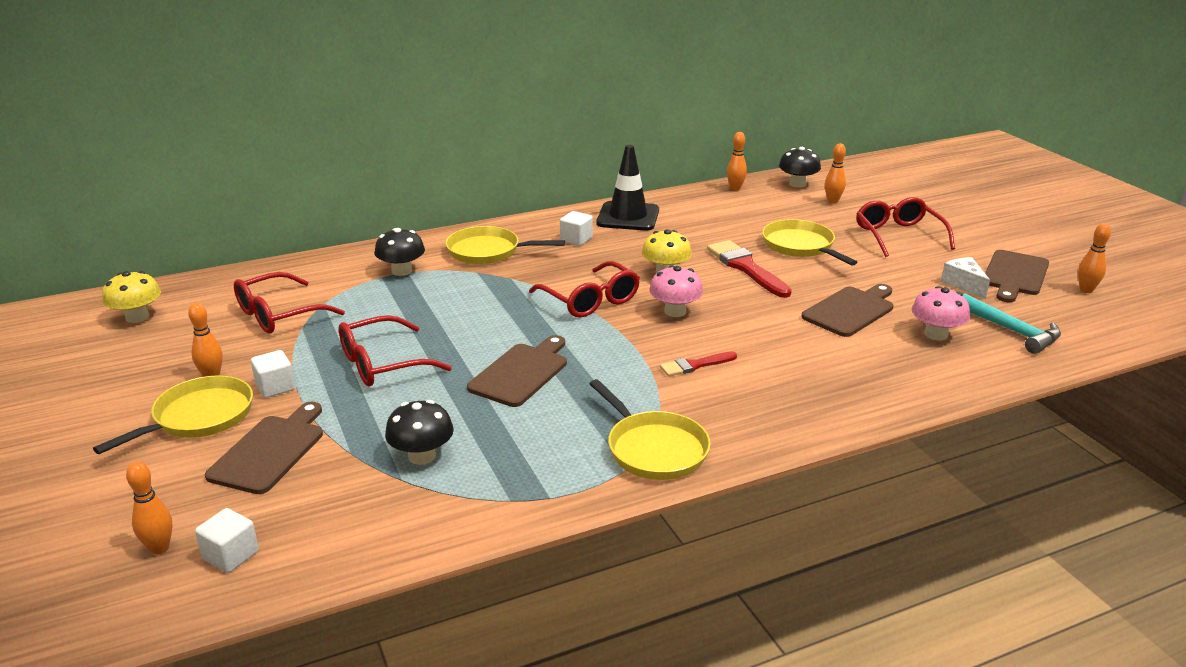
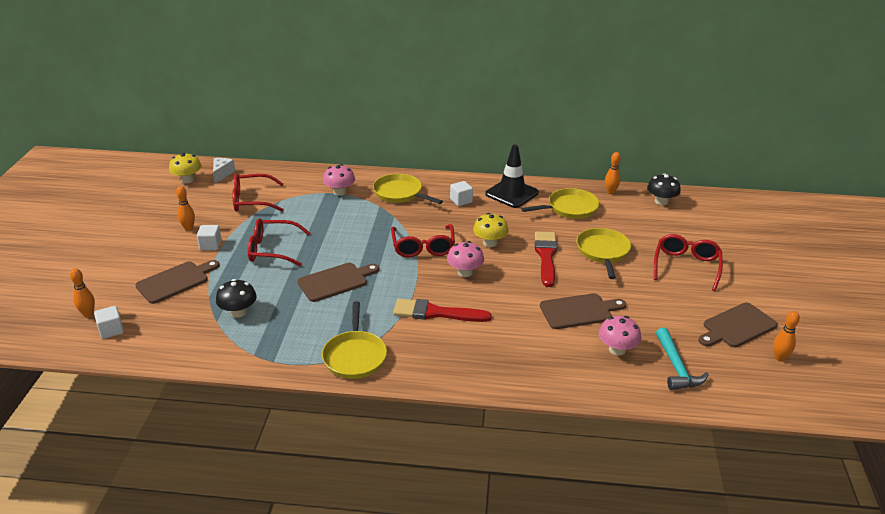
camera: 30 degrees right, 5 degrees up
yellow pan [93,375,253,454] -> yellow pan moved to [521,188,600,219]
black mushroom [374,228,425,276] -> pink mushroom [323,164,355,196]
red brush [660,351,737,377] -> red brush [393,299,492,322], size x1.76
orange bowling pin [825,143,846,204] -> none
white cheese [941,257,990,299] -> white cheese moved to [213,158,235,184]

